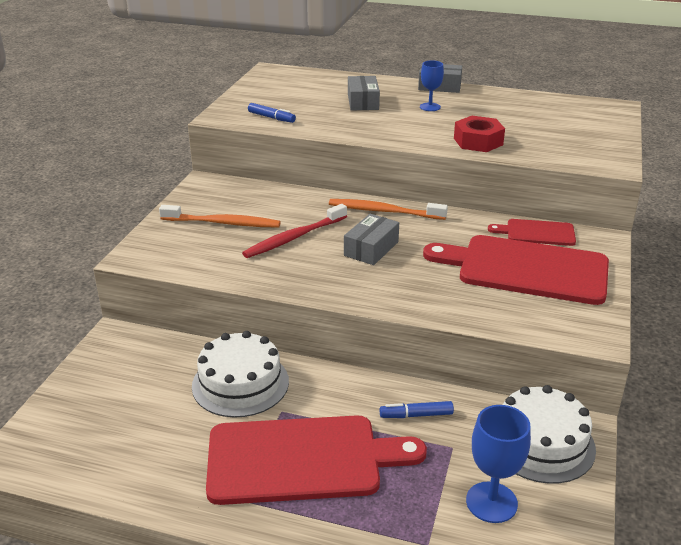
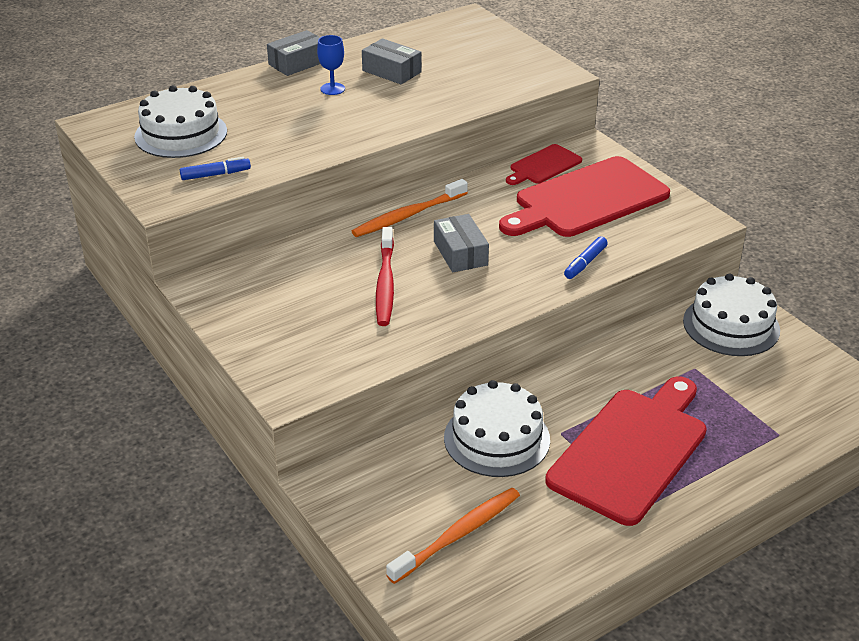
camera: 50 degrees left, 5 degrees up
orange toothbrush [159,205,281,228] -> orange toothbrush moved to [386,488,520,584]
grey box [348,76,380,110] -> grey box moved to [362,38,421,84]
blue marker [380,401,454,418] -> blue marker moved to [564,236,608,279]
red nut [454,116,505,152] -> none
blue goblet [466,405,531,523] -> none
none -> white cake [134,85,227,158]

